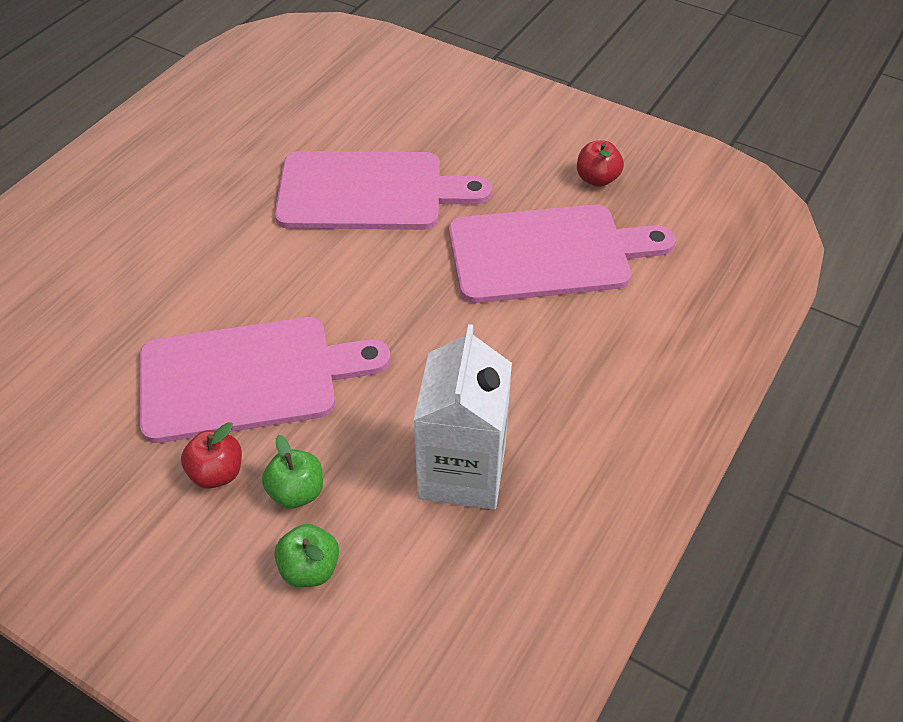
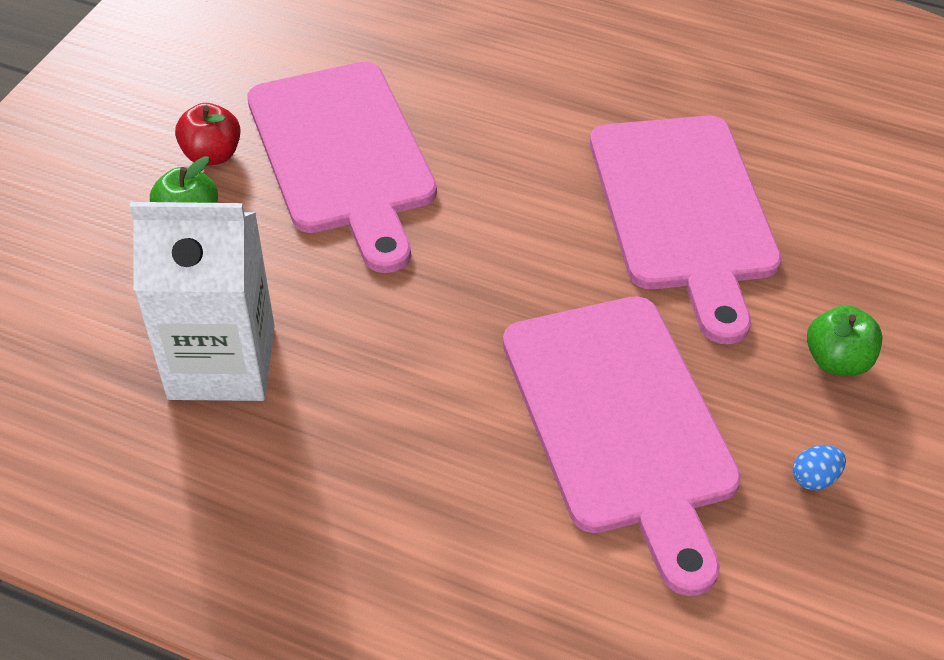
camera: 80 degrees right, 0 degrees up
green apple [274,524,339,587] -> green apple moved to [807,305,882,376]
red apple [577,141,624,187] -> blue egg [793,445,846,490]

